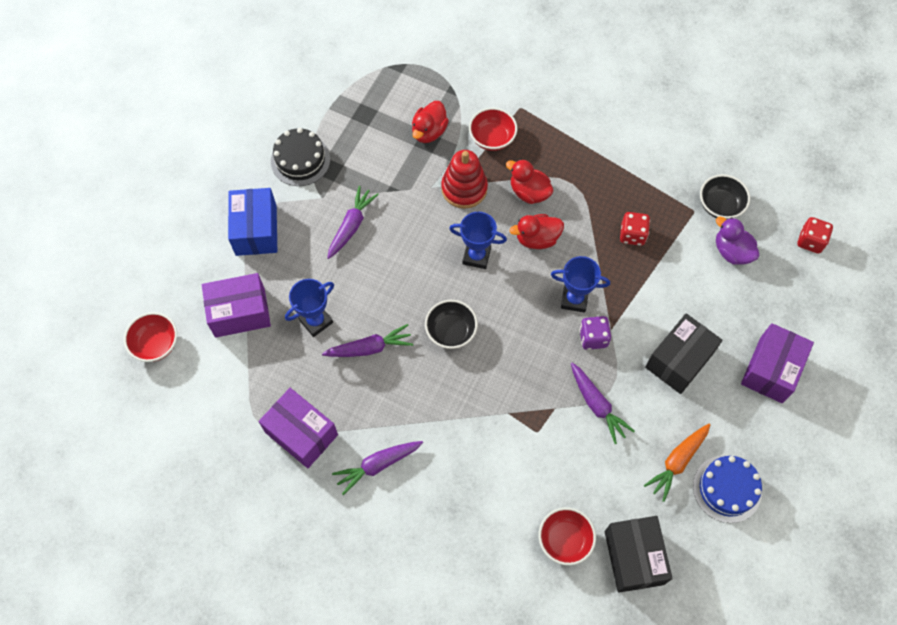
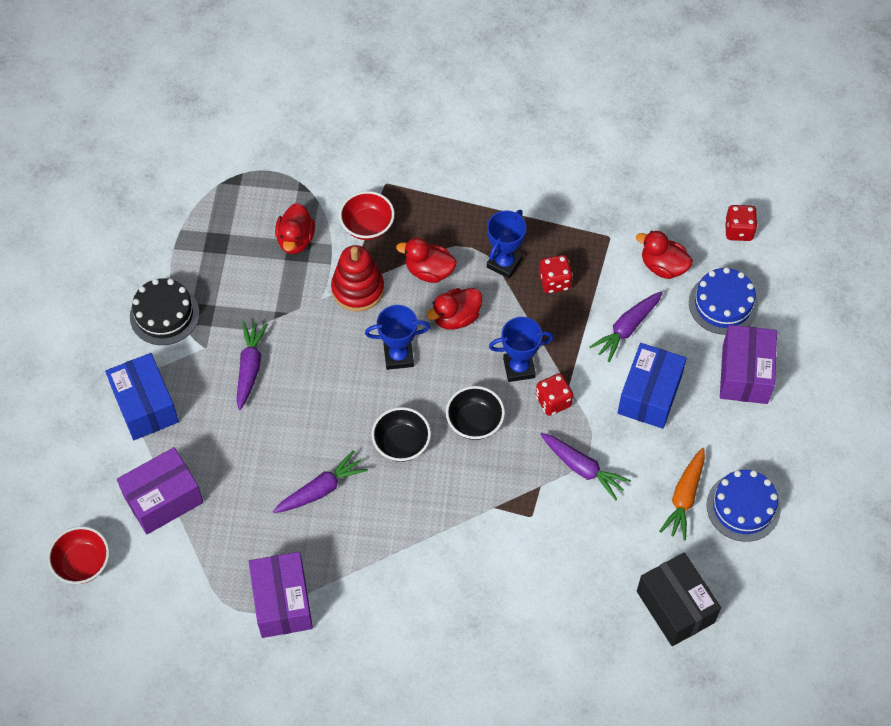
camera: 20 degrees left, 5 degrees down
purple box [259,388,338,468] -> purple box turned 60 degrees clockwise [249,552,313,638]
blue trophy [285,279,334,337] -> blue trophy moved to [487,210,526,279]
purple carrot [332,441,423,495] -> purple carrot moved to [589,291,663,362]
red bowl [538,507,596,566] -> none
purple dice [579,316,611,350] -> red dice [536,373,573,416]
black box [645,313,723,394] -> blue box [618,343,687,429]
black bowl [700,174,750,219] -> black bowl moved to [446,386,505,440]
purple duck [716,216,760,265] -> red duck [636,230,693,279]
none -> blue cake [689,267,758,335]

